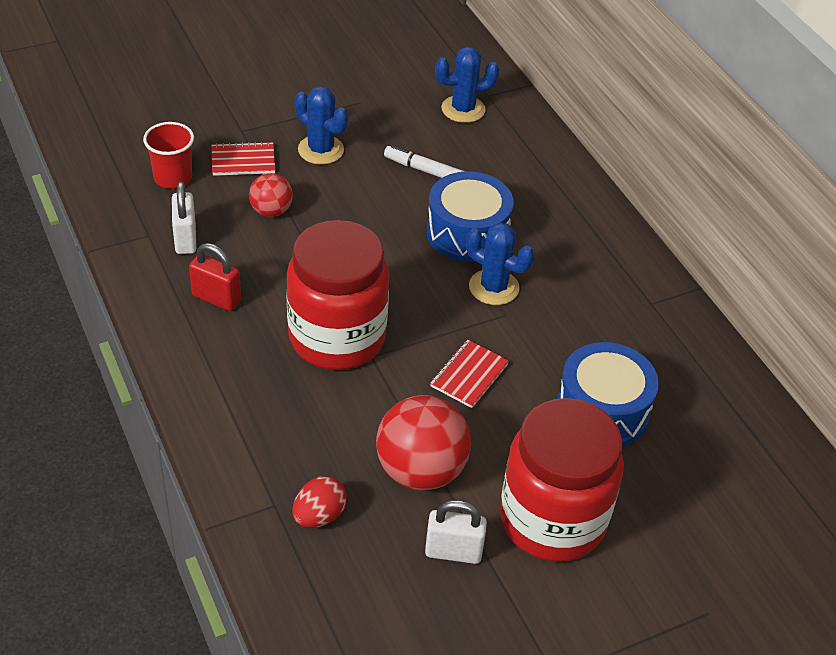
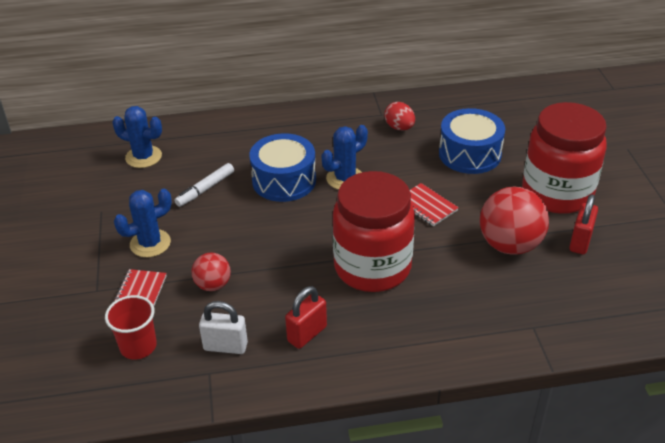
camera: 70 degrees left, 5 degrees down
red egg [292,476,347,528] -> red egg moved to [384,102,415,131]
white padlock [425,500,487,564] -> red padlock [569,194,598,254]
blue cactus [435,47,500,123] -> blue cactus turned 75 degrees counterclockwise [112,106,162,168]

